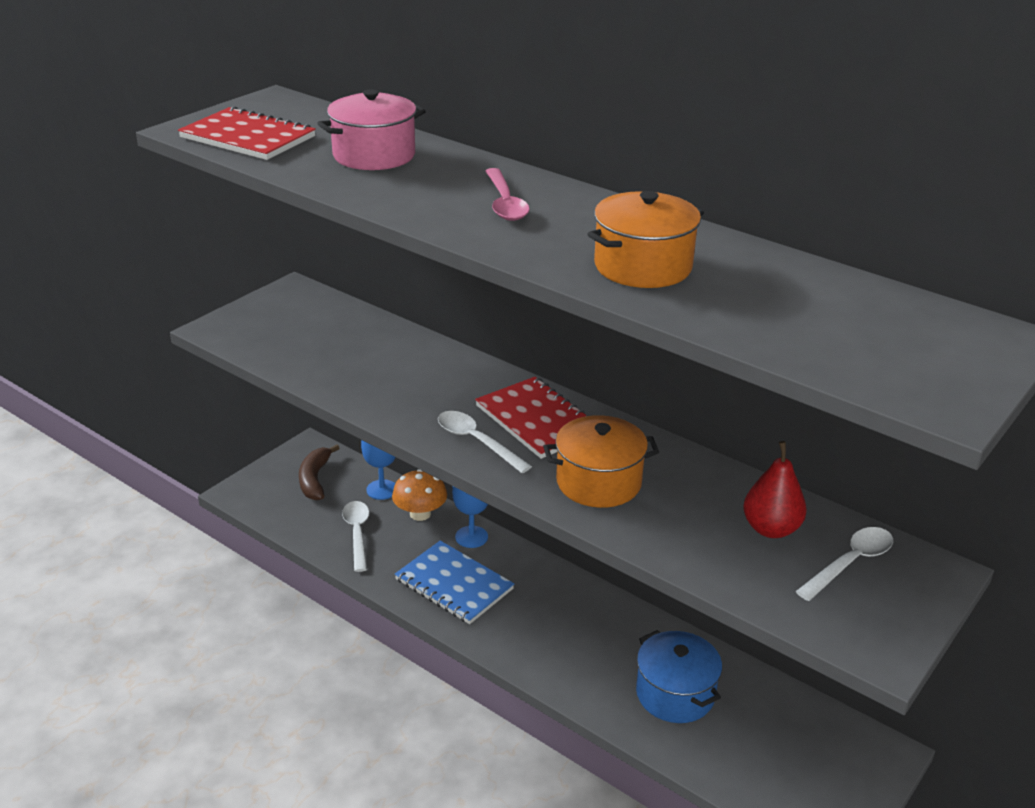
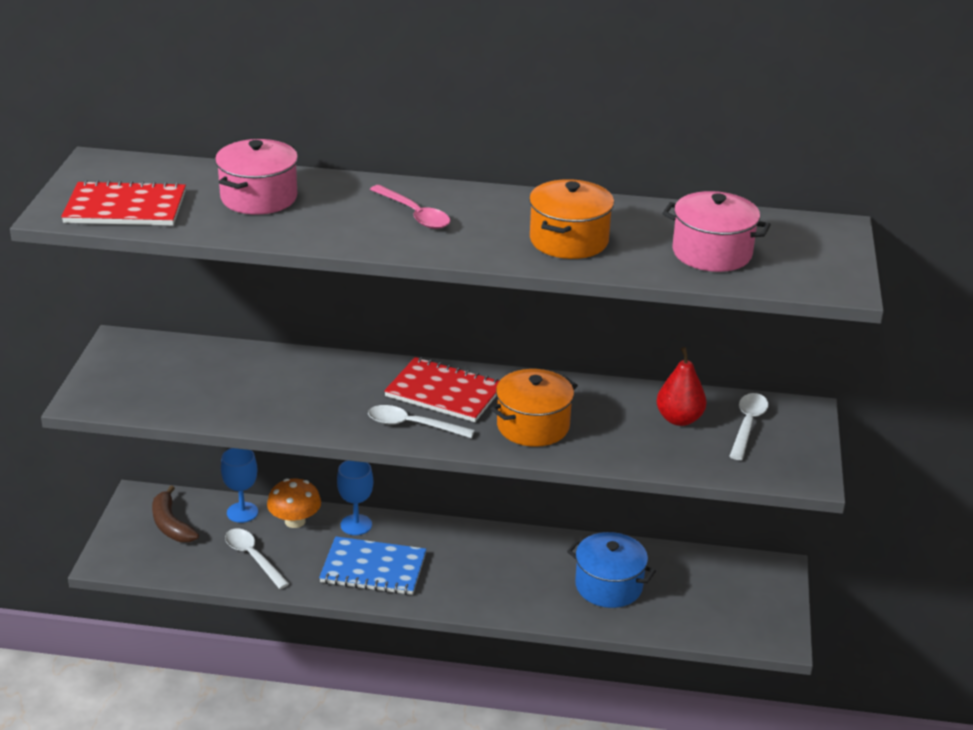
camera: 30 degrees left, 0 degrees up
none -> pink pot [662,191,771,272]

